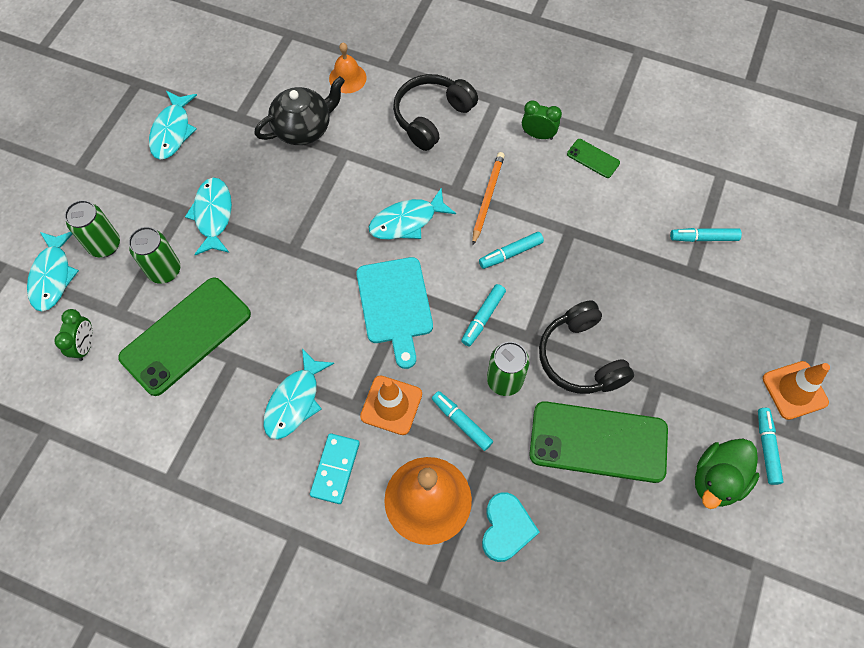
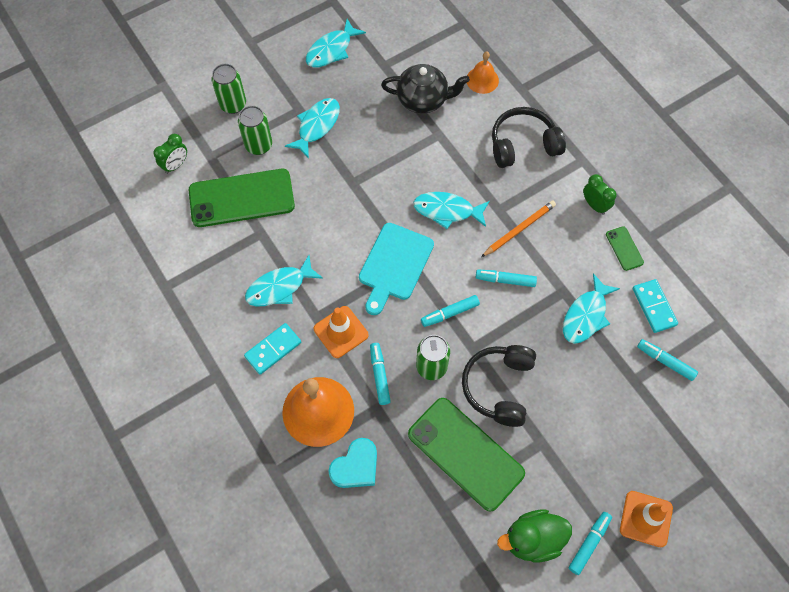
camera: 35 degrees right, 0 degrees up
turquoise fish [27,232,79,311] -> turquoise fish moved to [563,273,620,344]
none -> turquoise domino [633,279,678,333]

